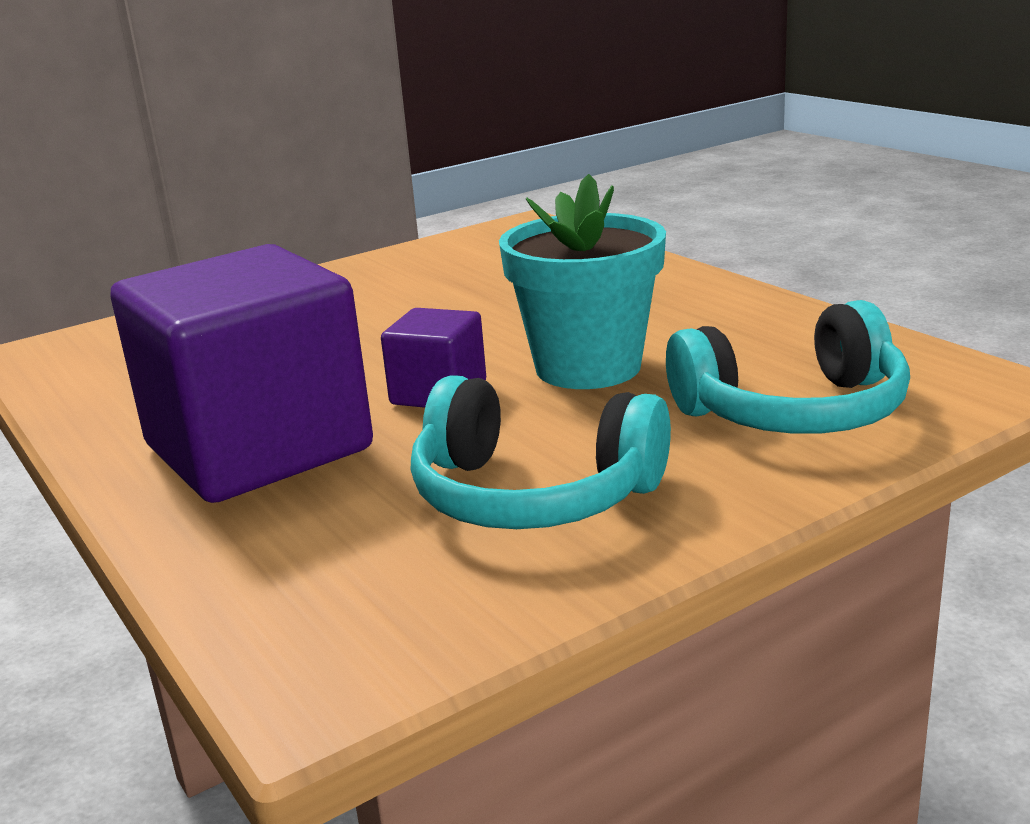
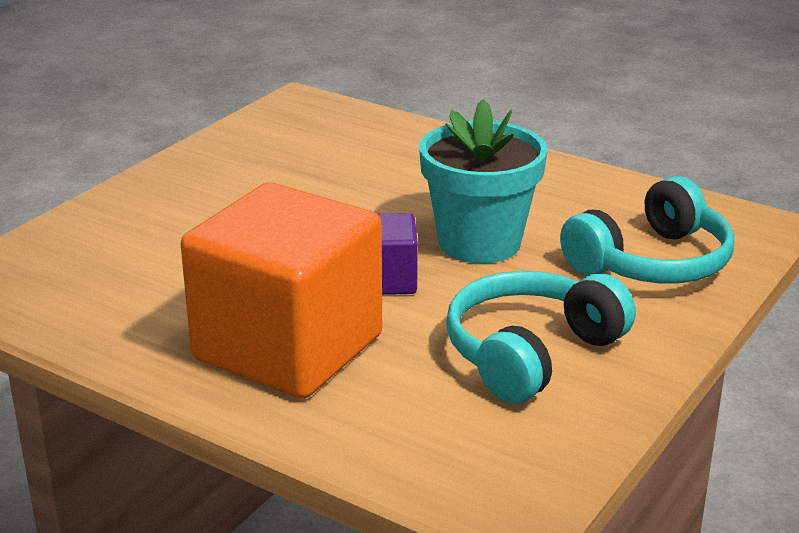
camera: 25 degrees left, 5 degrees up
purple cube [111,244,373,503] -> orange cube [181,182,382,399]
turquoise headphones [410,375,671,529] -> turquoise headphones turned 135 degrees clockwise [446,271,636,403]

